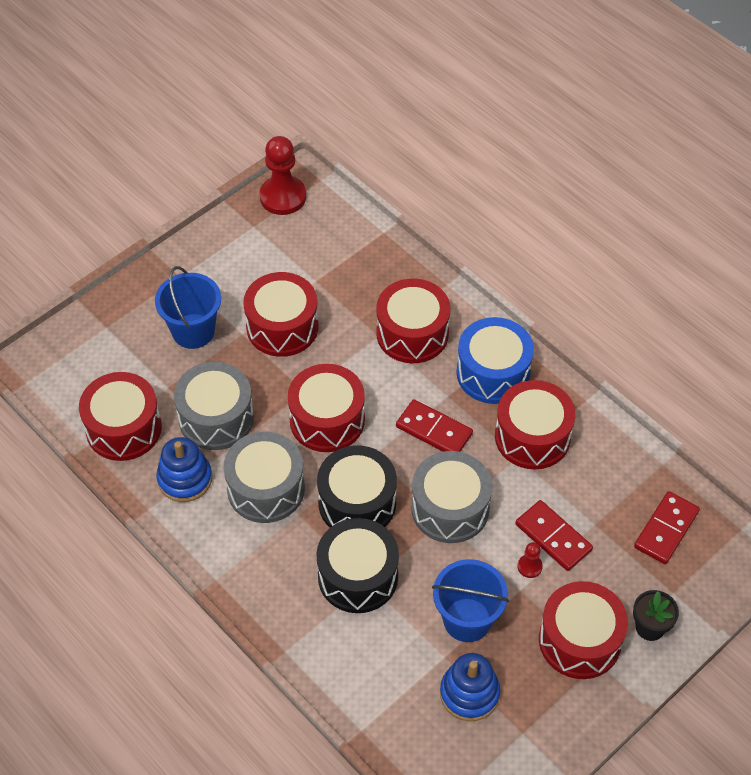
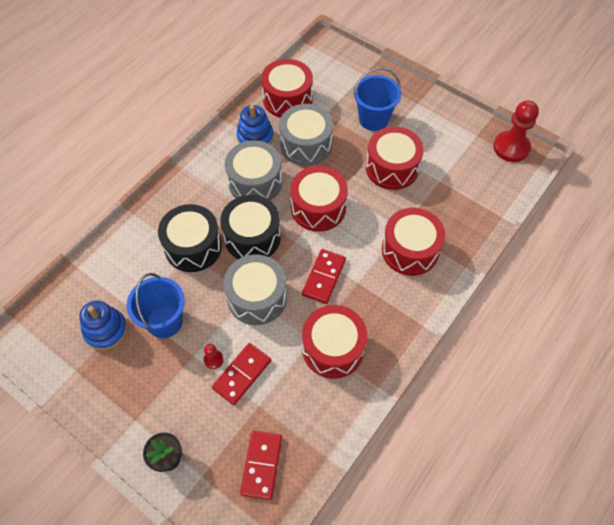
camera: 80 degrees right, 5 degrees up
blue drum [456,317,534,404] -> none
red drum [539,581,628,679] -> none
red domino [634,491,700,564] -> red domino turned 75 degrees clockwise [240,431,282,500]

